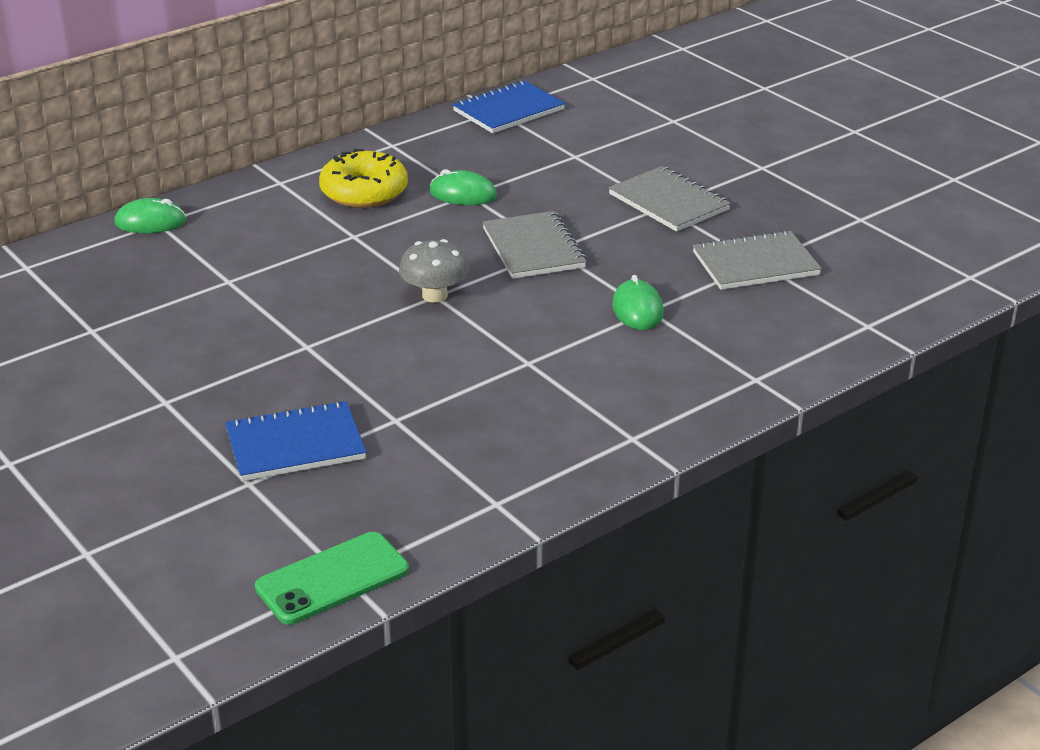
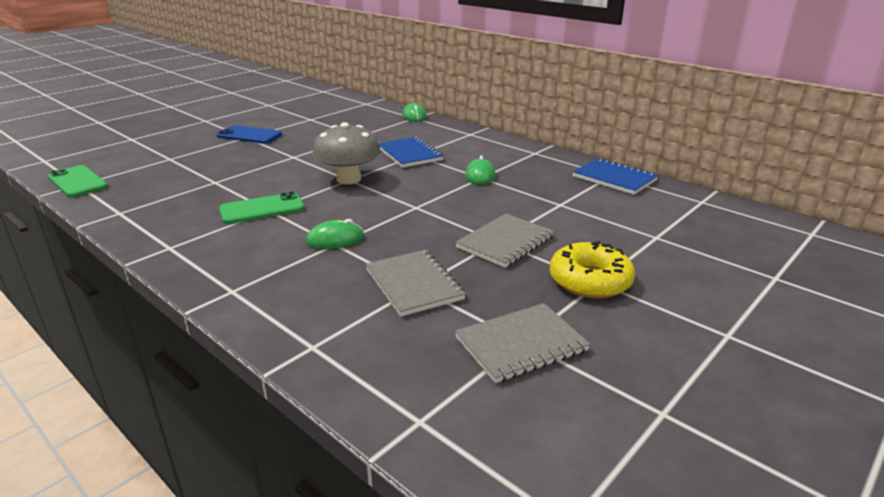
camera: 80 degrees right, 5 degrees down
blue notebook [225,400,366,481] -> blue notebook moved to [379,137,444,168]
yellow donut [319,148,408,208] -> yellow donut moved to [549,241,635,298]
grey mushroom [399,239,469,303] -> grey mushroom [312,122,381,184], size x1.53
grey notebook [482,211,587,279] -> grey notebook moved to [455,303,591,383]
none -> blue phone [216,125,282,144]
none -> green phone [219,192,305,224]

